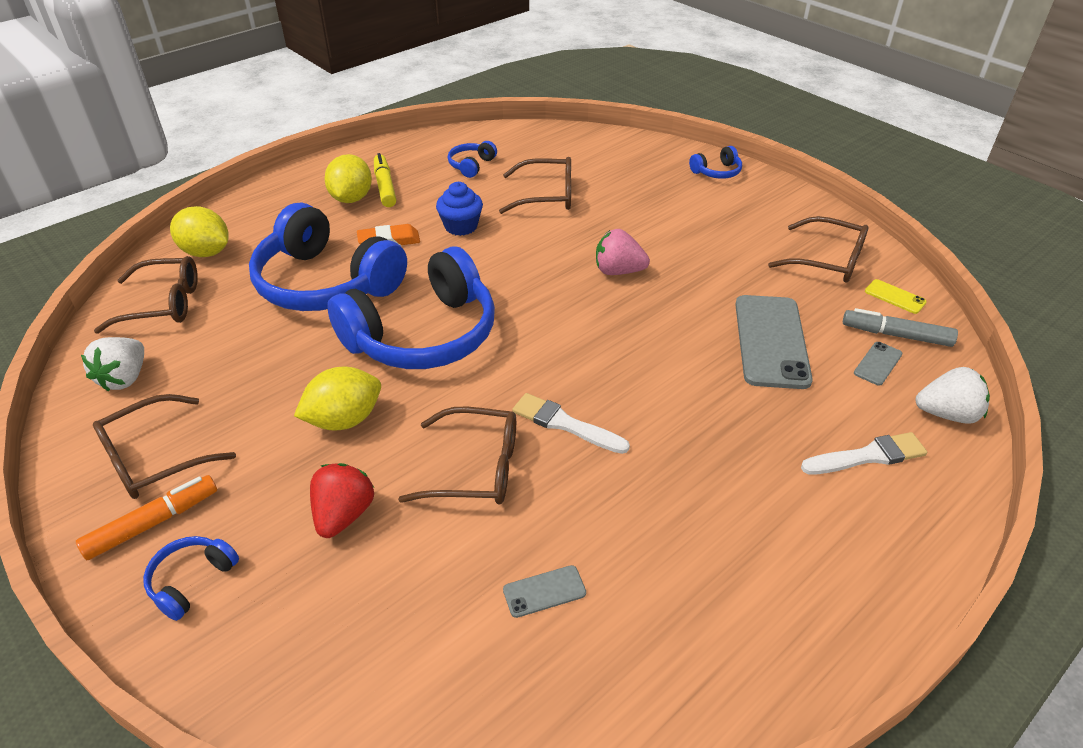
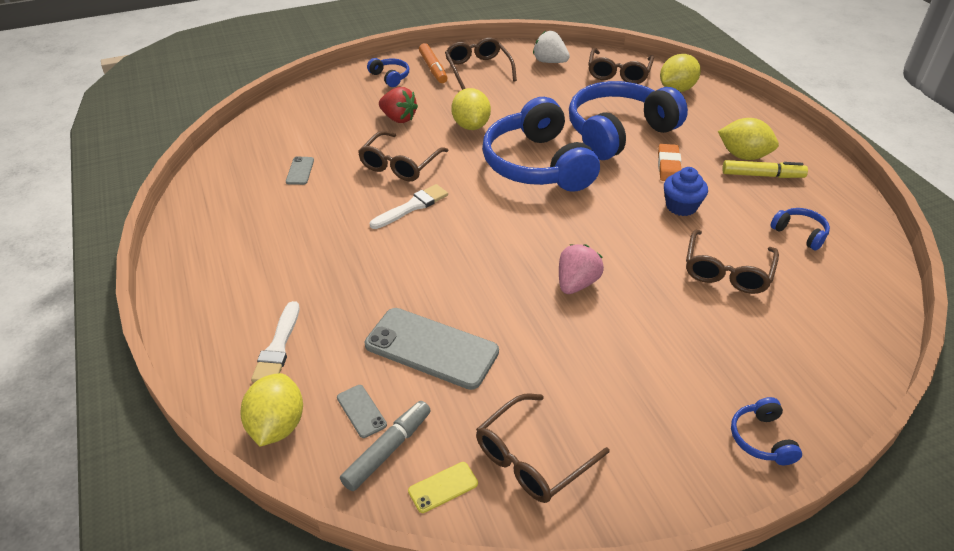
camera: 110 degrees right, 0 degrees up
white strawberry [916,367,990,424] -> yellow lemon [240,373,303,447]

